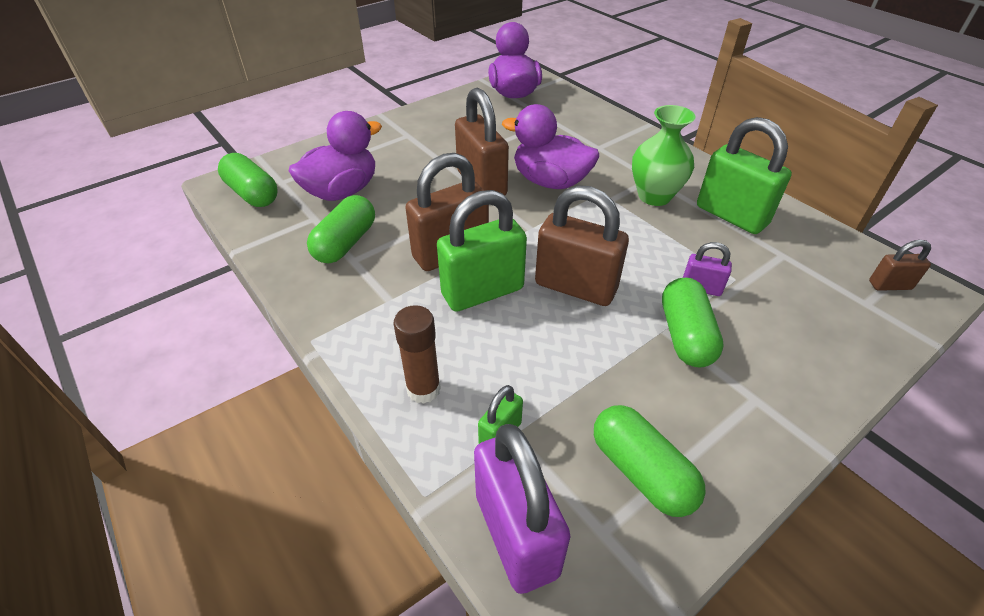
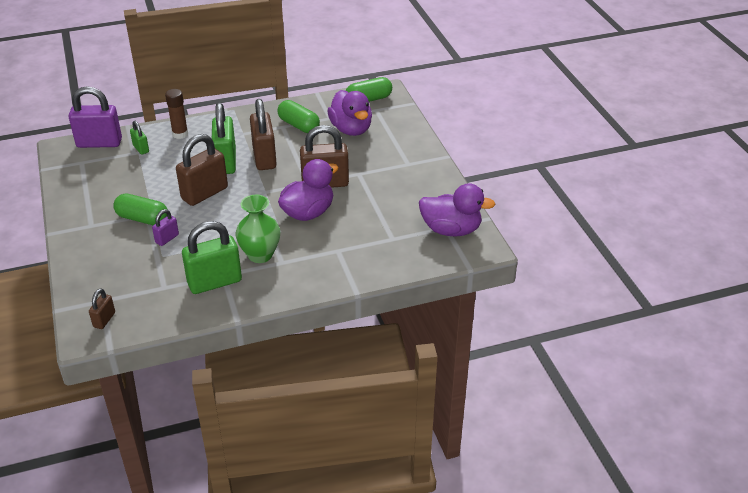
camera: 110 degrees right, 5 degrees down
green capsule [594,405,706,517] -> none

